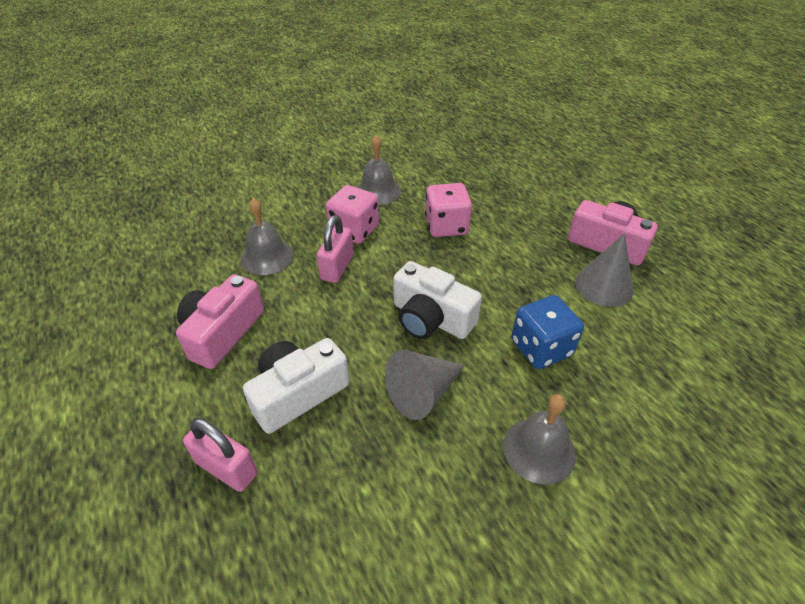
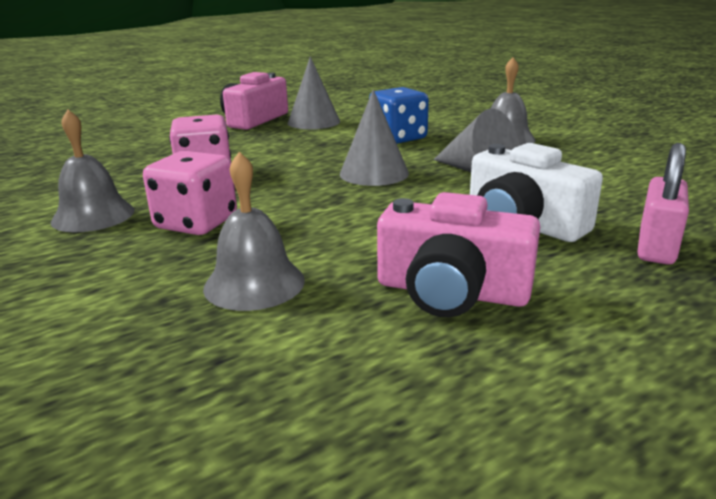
camera: 95 degrees left, 20 degrees down
pink padlock [317,215,354,283] -> none
white camera [393,261,482,339] -> grey cone [340,89,409,186]

